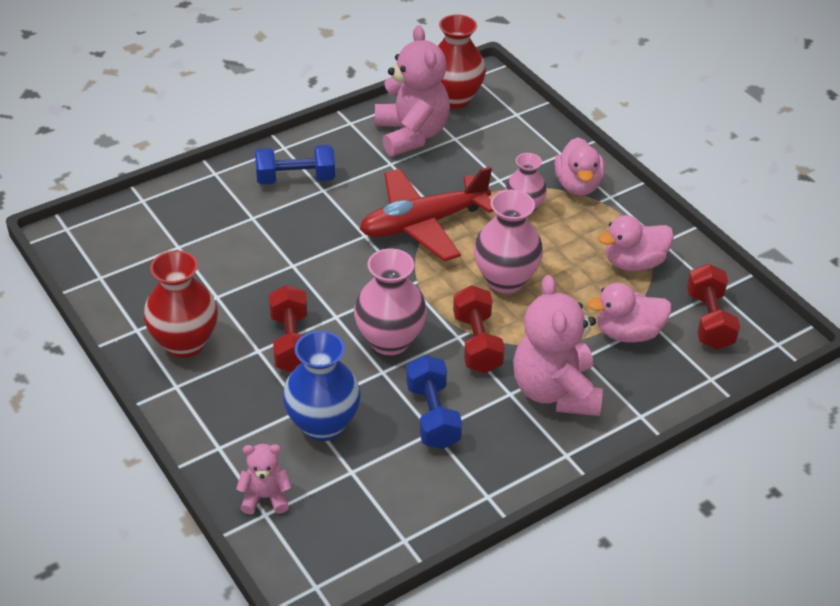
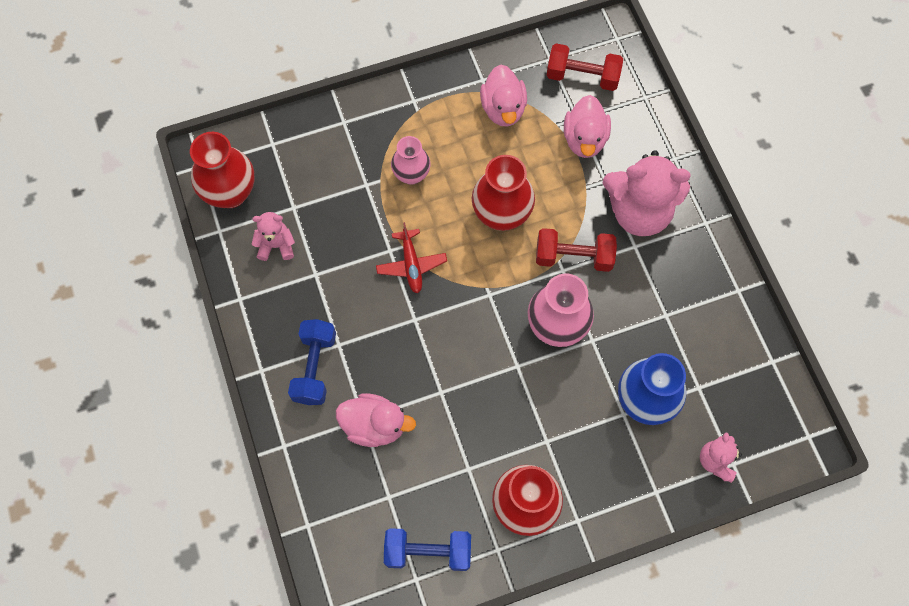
camera: 75 degrees left, 25 degrees up
red dumbbell [269,285,307,372] -> none
red plane [360,166,493,261] -> red plane [376,222,447,294], size x0.52
pink teddy bear [375,25,450,156] -> pink teddy bear [251,212,295,261], size x0.50
blue dumbbell [406,355,462,449] -> blue dumbbell moved to [384,528,471,571]
pink vase [474,190,543,293] -> red vase [472,155,535,231]
pink duck [555,137,605,196] -> pink duck moved to [336,393,416,447]

